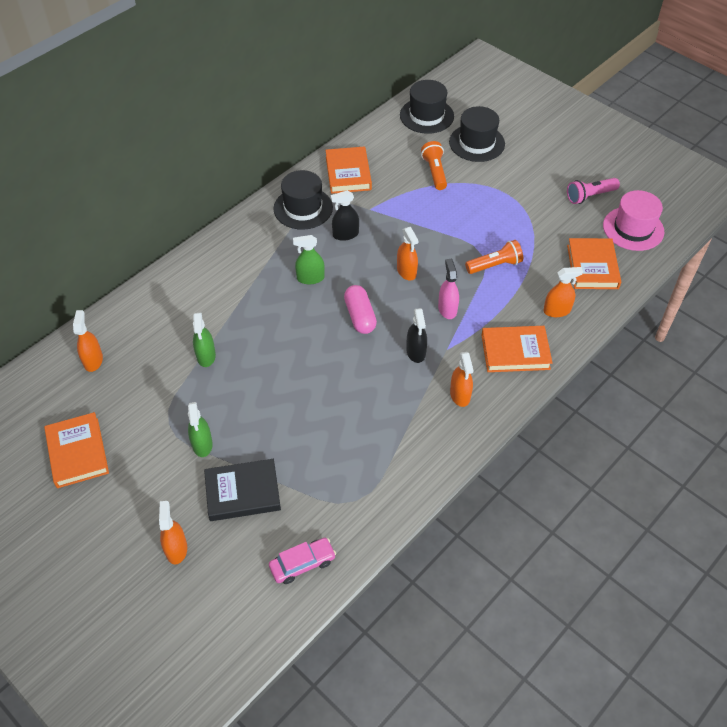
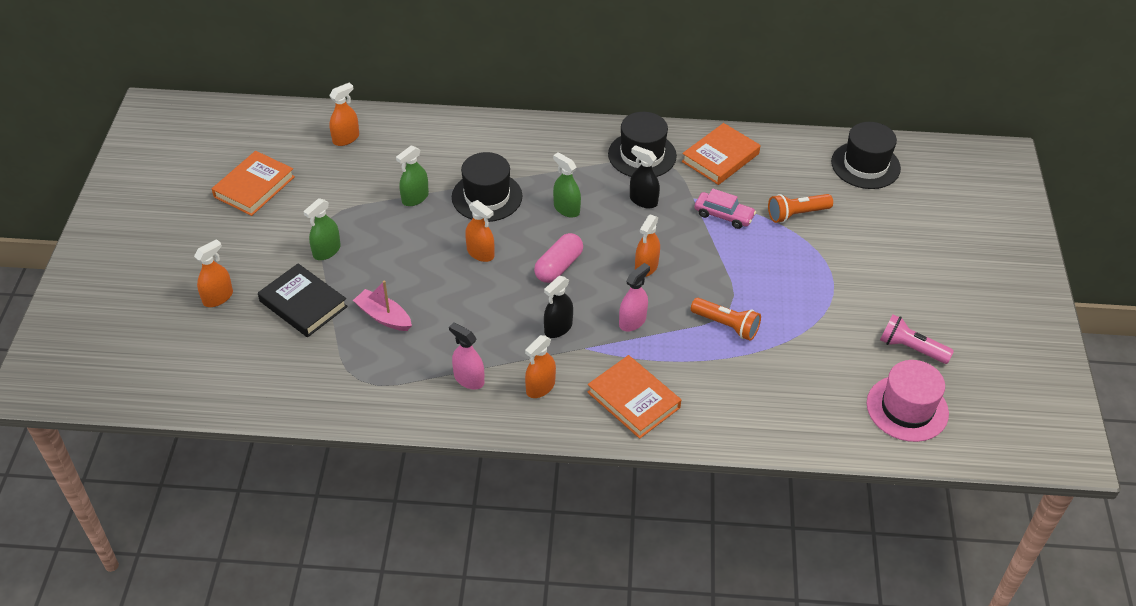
camera: 50 degrees right, 5 degrees down
pink car [269,538,336,584] -> pink car moved to [694,188,756,229]
orange flashlight [421,141,447,190] -> orange flashlight turned 150 degrees counterclockwise [768,194,833,223]
black hat [449,106,505,162] -> black hat moved to [452,152,522,222]
orange spray bottle [543,267,583,317] -> orange spray bottle moved to [465,200,494,262]
orange book [567,238,621,289] -> none
none -> pink boat [353,280,412,331]
none -> pink spray bottle [449,323,484,390]

